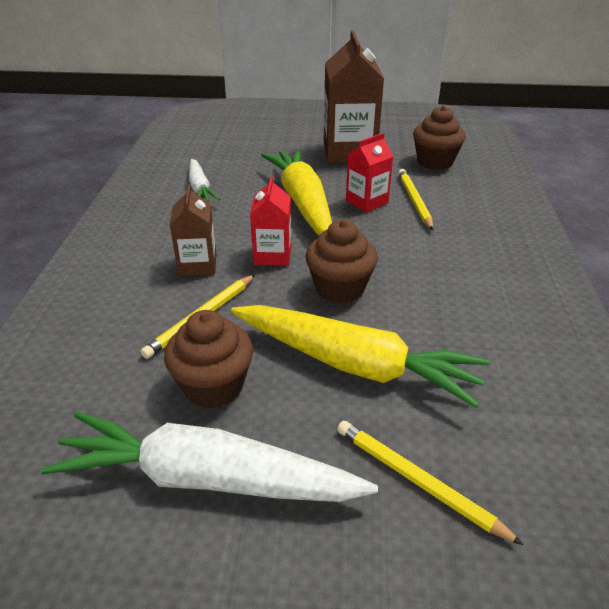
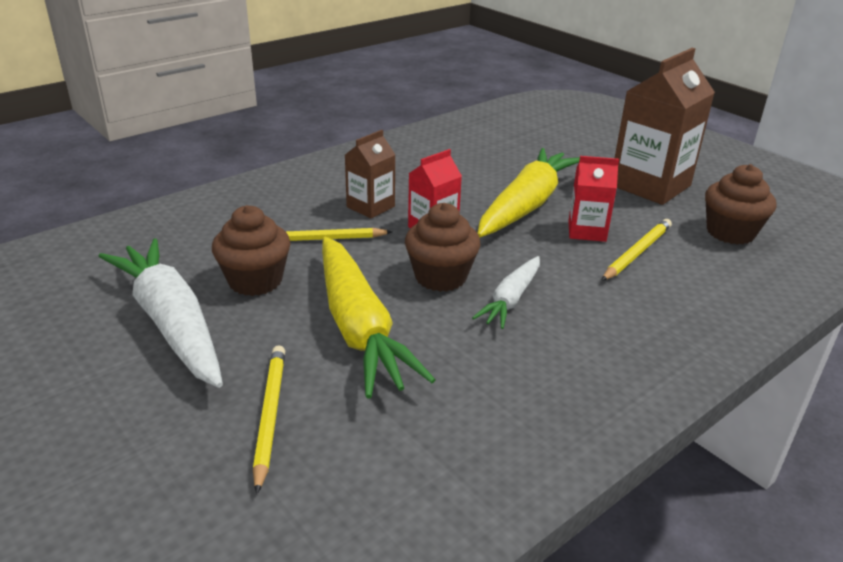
camera: 45 degrees right, 5 degrees down
white carrot [189,159,220,202] -> white carrot moved to [472,256,540,329]

